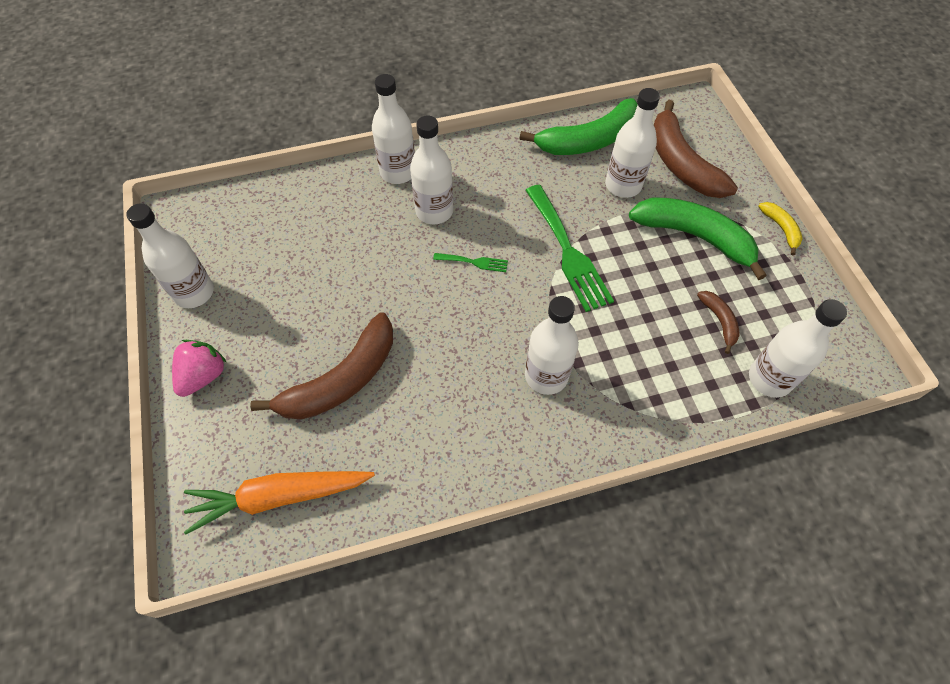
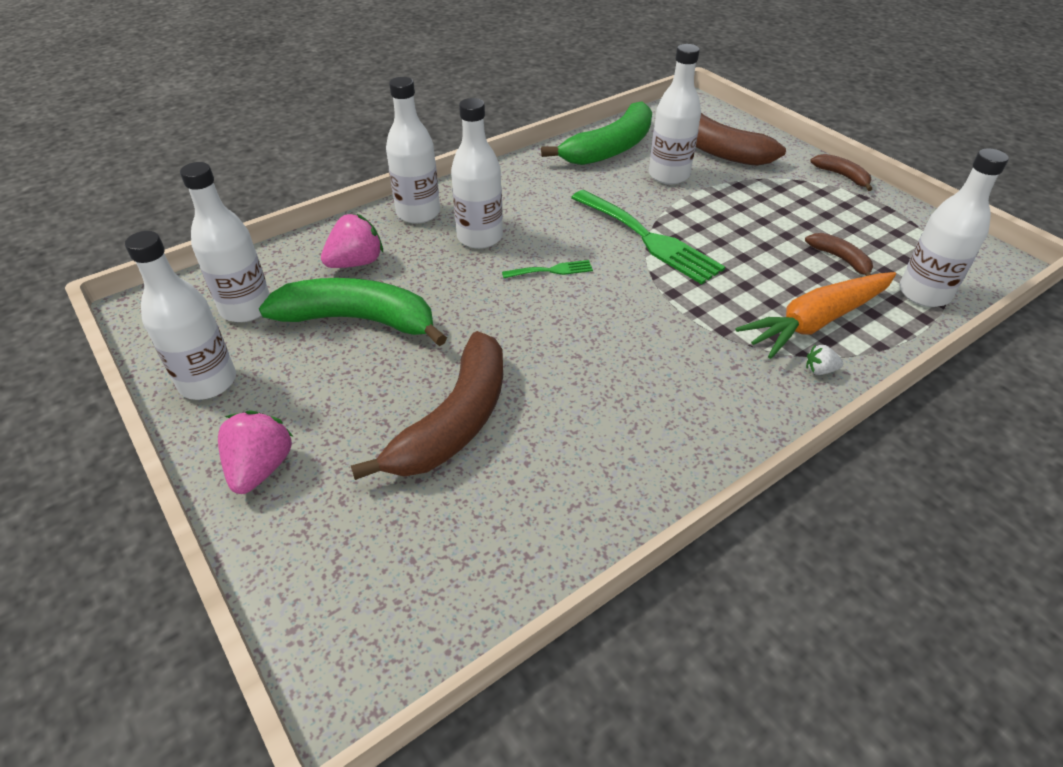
camera: 20 degrees left, 15 degrees down
orange carrot [184,471,375,535] -> orange carrot moved to [735,272,896,359]
white bottle [525,296,579,395] -> white bottle moved to [180,162,270,322]
green banana [629,198,767,280] -> green banana moved to [259,278,447,346]
yellow banana [758,202,803,255] -> brown banana [810,154,872,191]
none -> pink strawberry [321,214,383,268]
none -> white strawberry [806,344,844,375]

